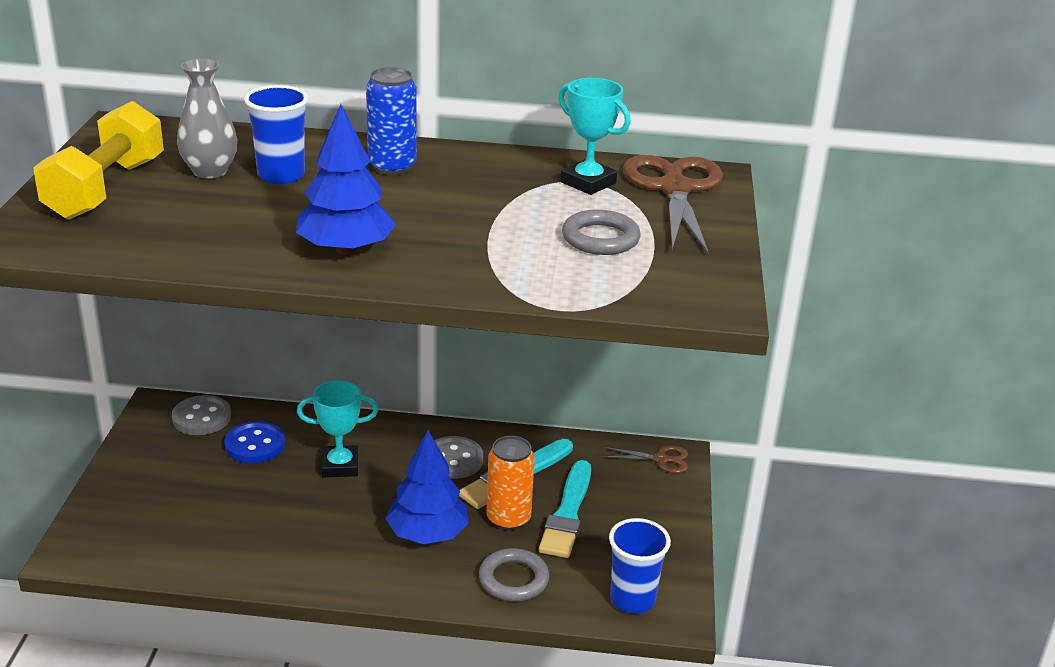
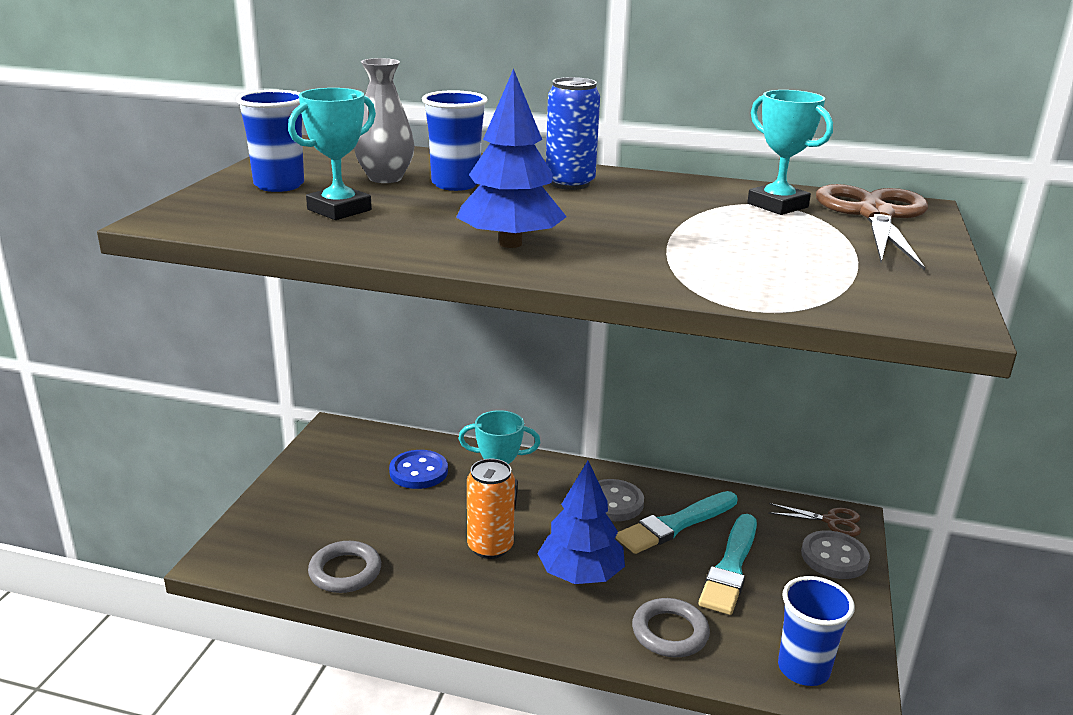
camera: 10 degrees right, 5 degrees down
yellow dumbbell [33,101,164,219] -> blue cup [236,90,304,192]
grey button [172,395,231,435] -> grey button moved to [801,530,870,579]
orange can [486,436,535,530] -> orange can moved to [467,459,515,559]
grey ring [562,210,641,255] -> grey ring moved to [308,541,381,593]
none -> turquoise trophy [288,88,376,220]

